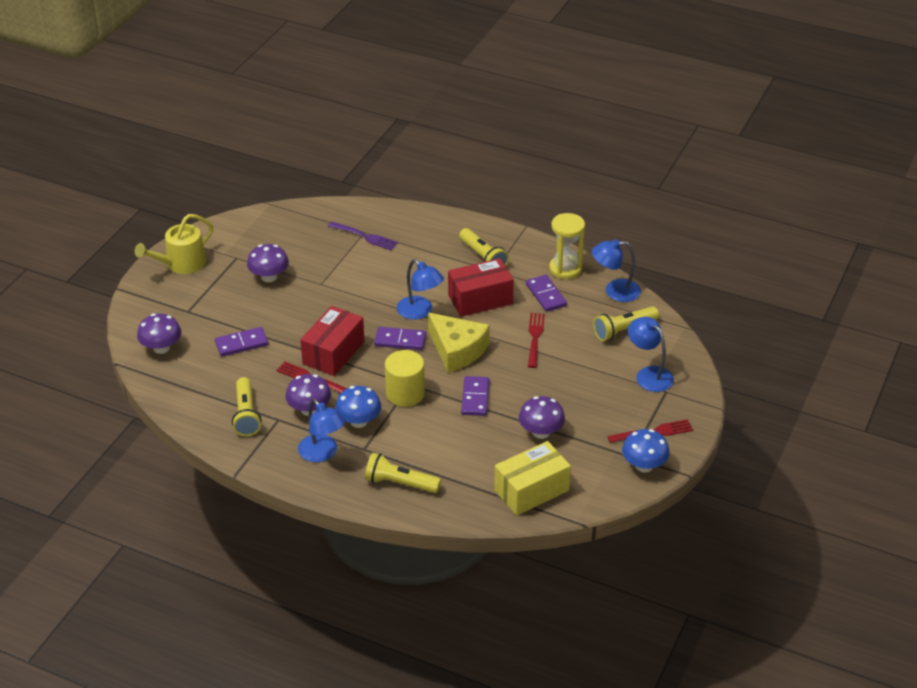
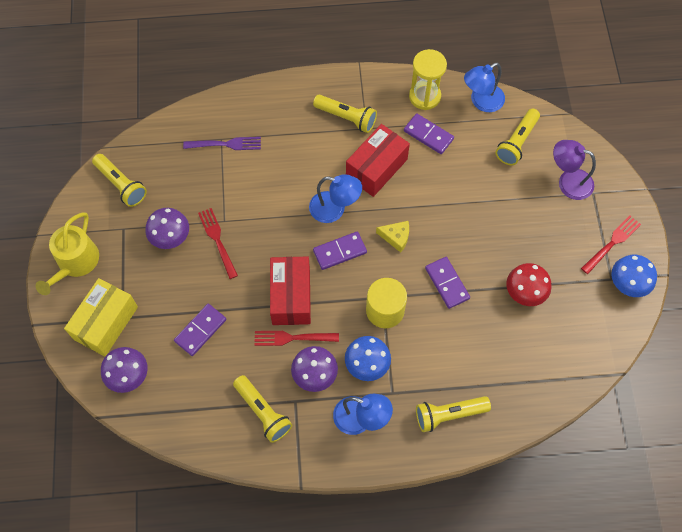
camera: 30 degrees left, 25 degrees up
yellow cheese [428,313,490,373] -> yellow cheese [376,221,409,253], size x0.52
yellow box [494,441,571,516] -> yellow box moved to [64,278,138,357]
purple mushroom [519,396,565,439] -> red mushroom [506,263,551,306]
red fork [528,313,545,368] -> red fork moved to [198,208,238,279]
blue lamp [628,317,674,392] -> purple lamp [553,140,596,200]
none -> yellow flashlight [92,154,147,207]

